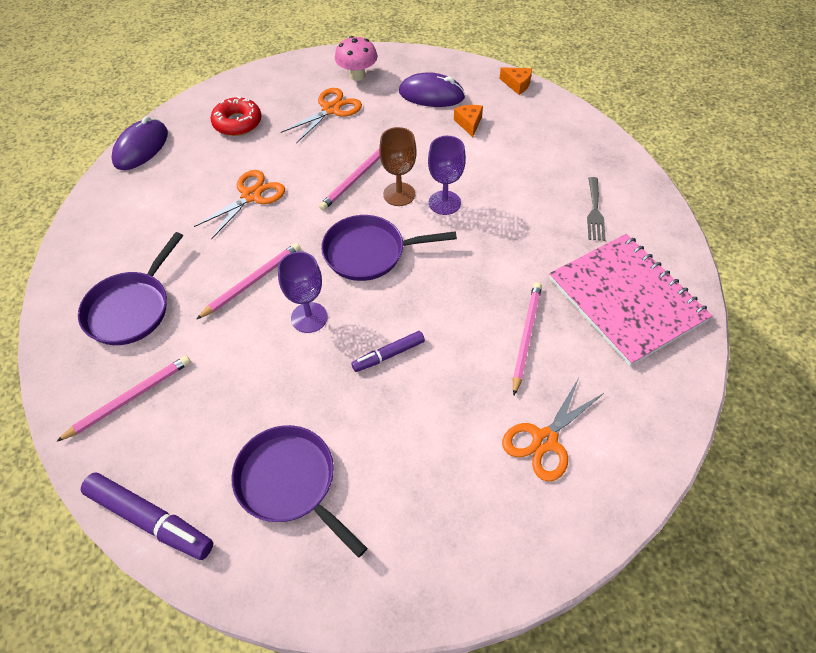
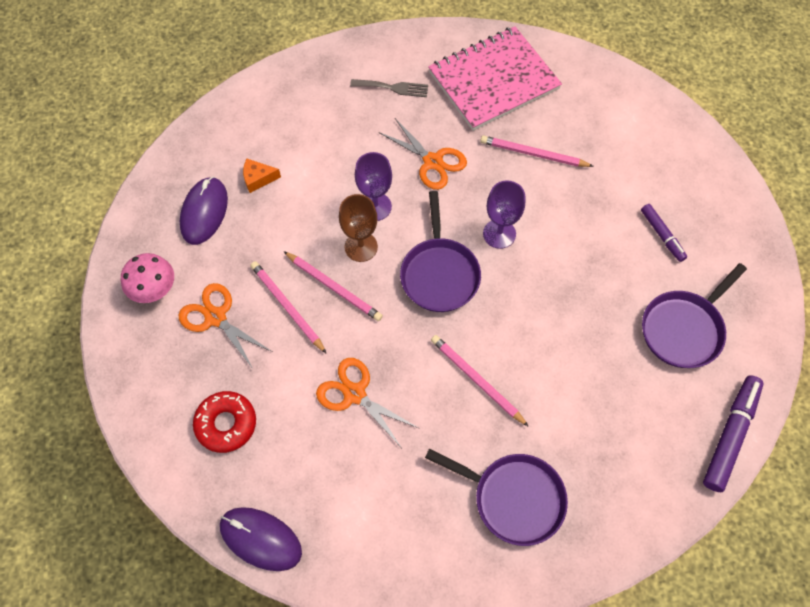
camera: 90 degrees left, 10 degrees up
pink pencil [56,356,191,442] -> pink pencil moved to [250,261,327,354]
purple goblet [278,251,328,333] -> purple goblet moved to [483,180,525,249]
purple marker [351,331,425,372] -> purple marker moved to [641,204,687,262]
orange cheese [499,67,532,95] -> none
orange scissors [502,378,604,482] -> orange scissors moved to [379,118,467,190]

